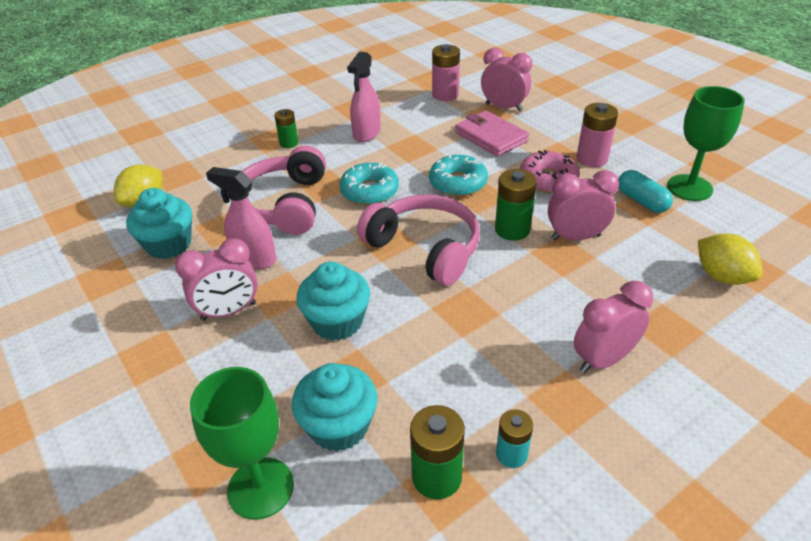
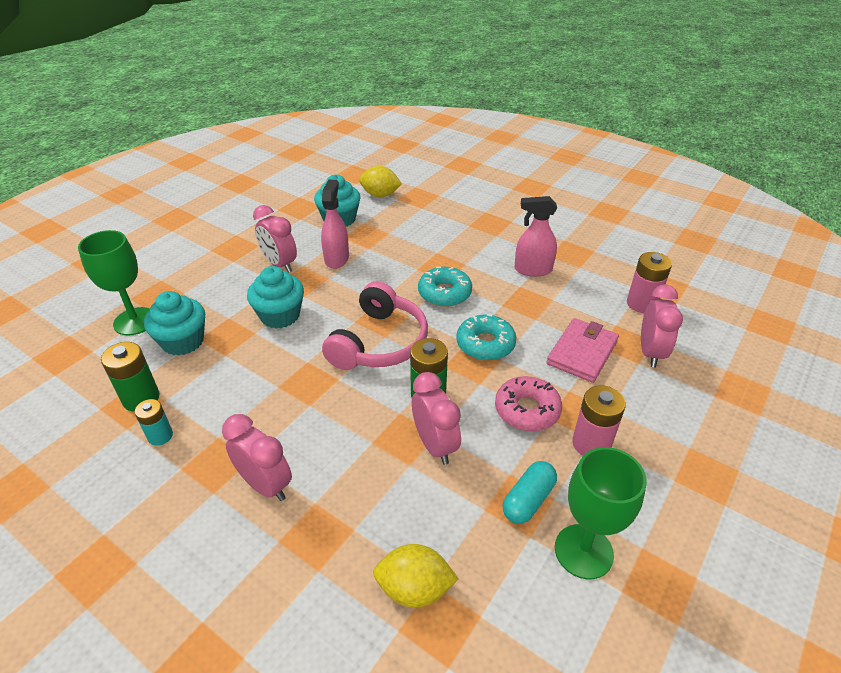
camera: 70 degrees right, 0 degrees up
pink headphones [243,146,326,235] -> none
green battery [274,109,298,148] -> none
yellow lemon [698,233,762,285] -> yellow lemon turned 60 degrees clockwise [373,544,459,608]

